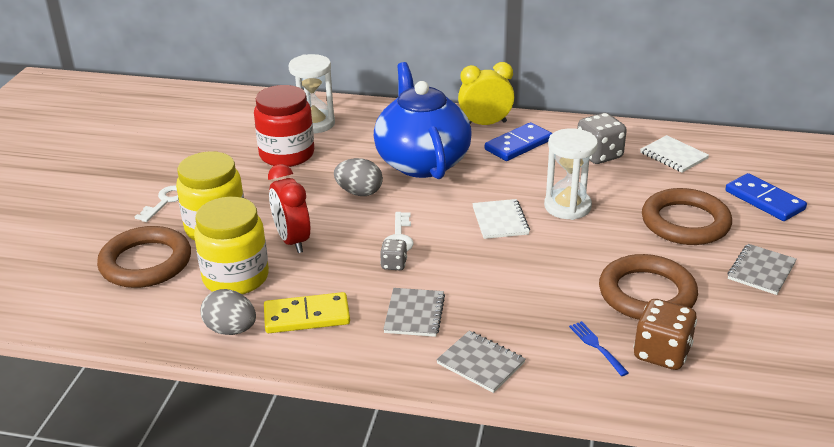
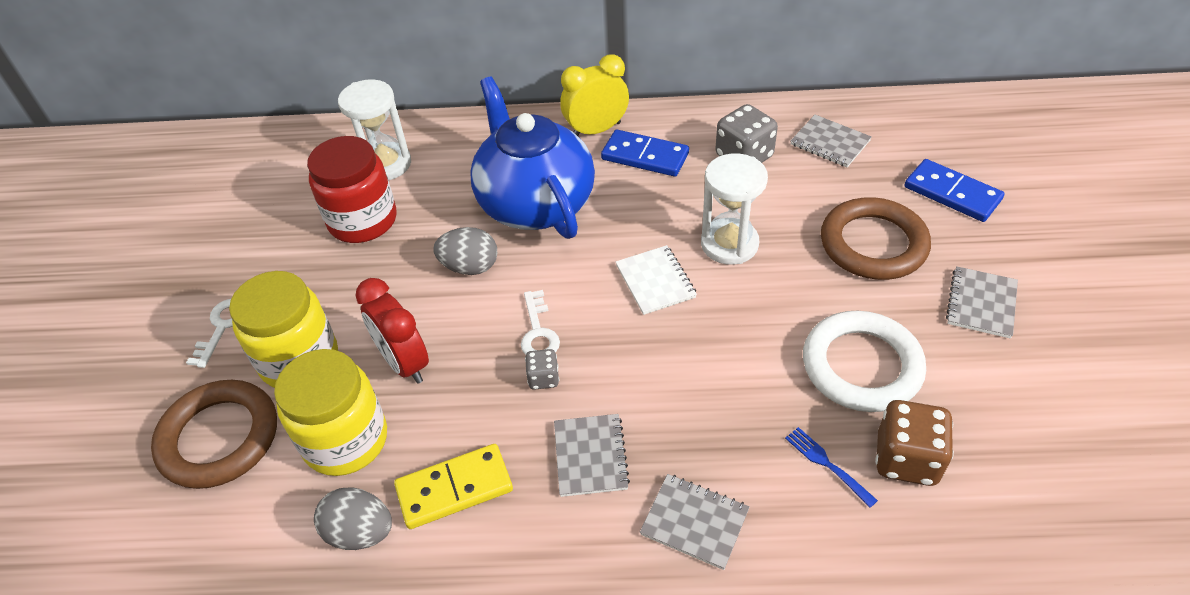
camera: 10 degrees left, 15 degrees up
blue domino [485,122,552,161] -> blue domino turned 75 degrees clockwise [601,130,689,177]
brown ring [599,254,698,320] -> white ring [803,311,926,412]
white notebook [640,135,709,173] -> grey notebook [791,115,872,167]

